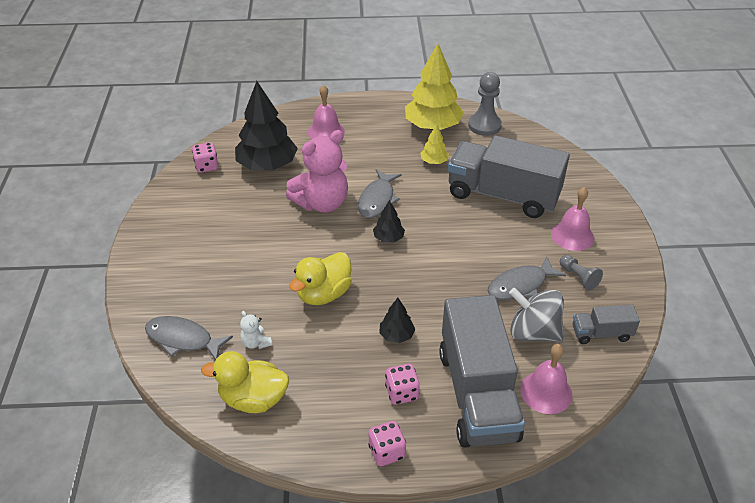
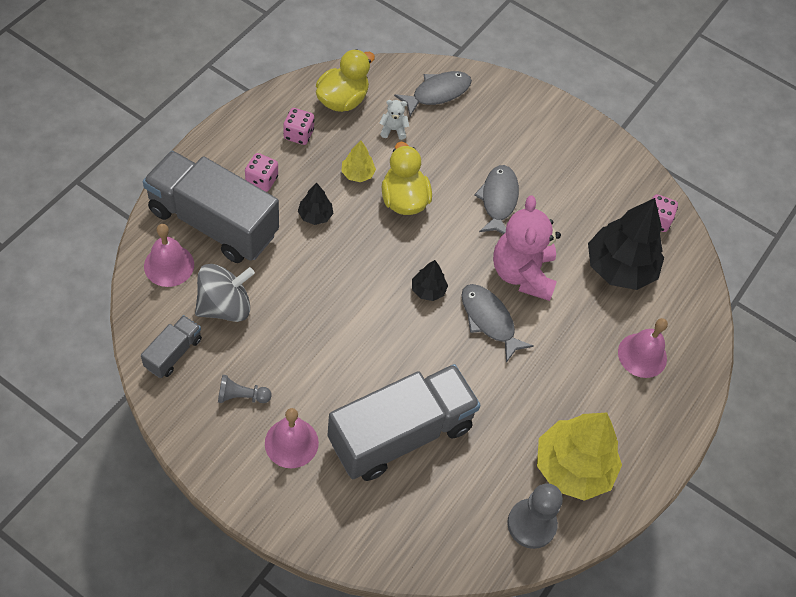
camera: 120 degrees right, 15 degrees up
pink dice [368,421,406,466] -> pink dice moved to [283,108,315,145]
yellow tree [420,124,449,164] -> yellow tree moved to [341,140,376,182]
grey fish [488,256,566,300] -> grey fish moved to [474,165,519,234]

